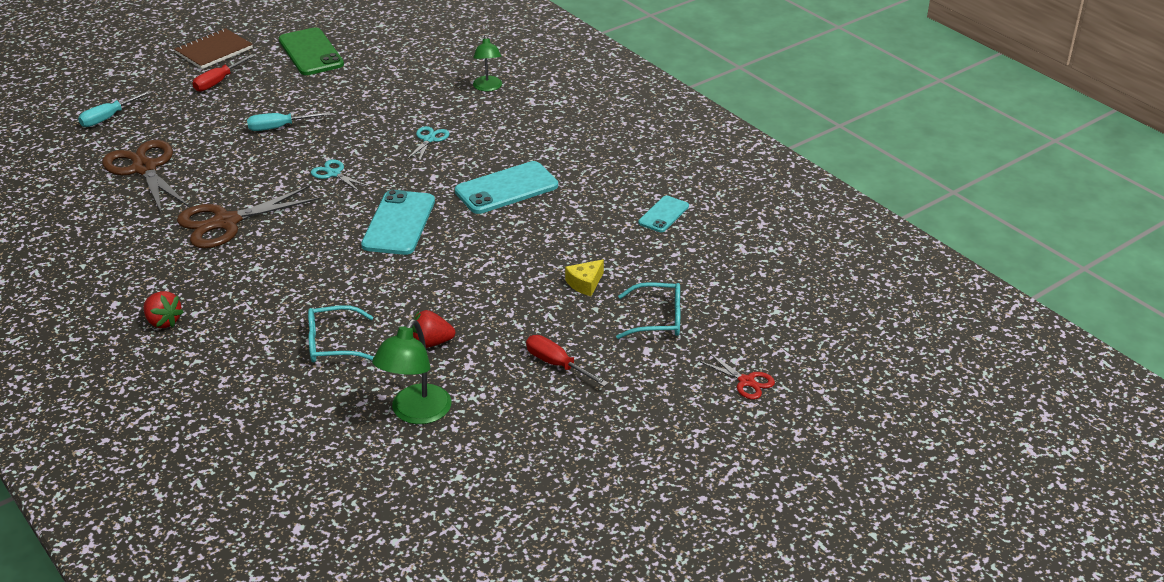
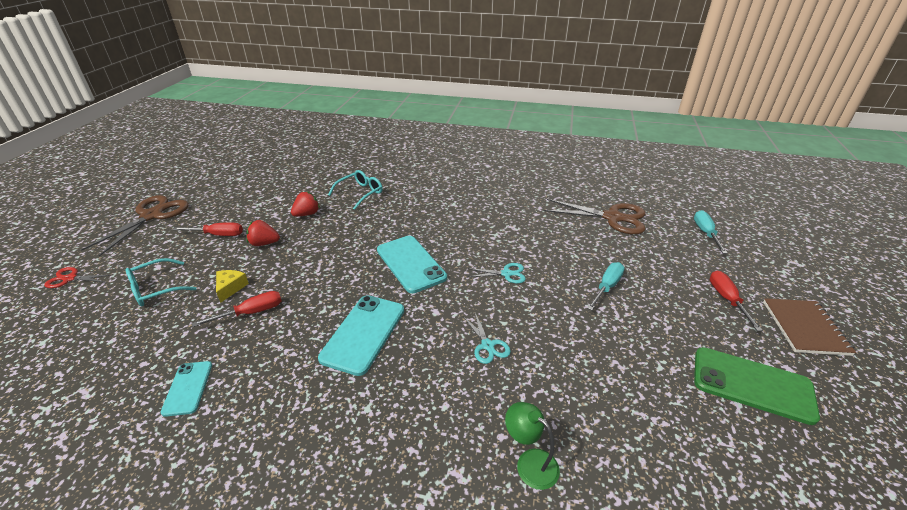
camera: 140 degrees right, 0 degrees up
red strawberry [143,291,184,328] -> red strawberry moved to [246,220,280,246]
brown scissors [177,186,320,248] -> brown scissors moved to [81,195,189,256]
green lamp [372,319,452,424] -> none
none -> red screwdriver [192,291,282,327]

